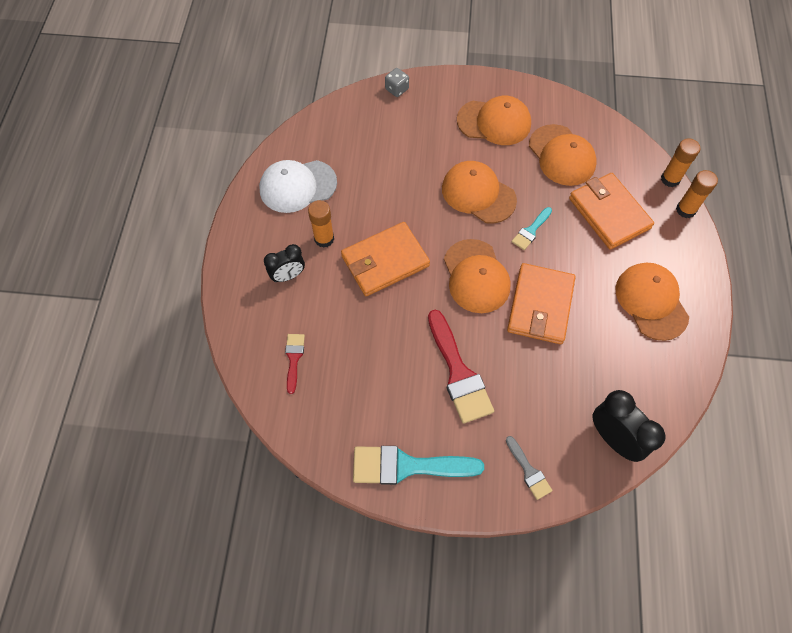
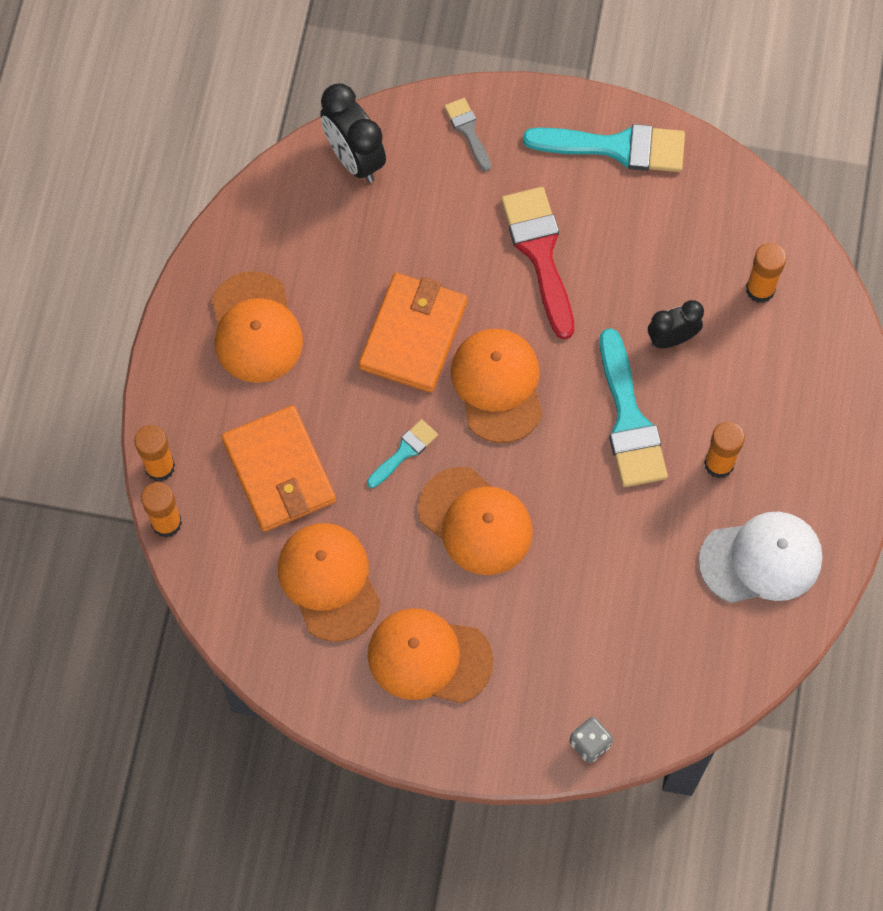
camera: 175 degrees left, 5 degrees up
black clock [264,244,305,282] -> black clock moved to [648,300,704,348]
red brush [285,334,305,394] -> orange glue stick [746,243,787,303]
orange wallet [341,222,430,296] -> turquoise brush [600,328,668,487]

